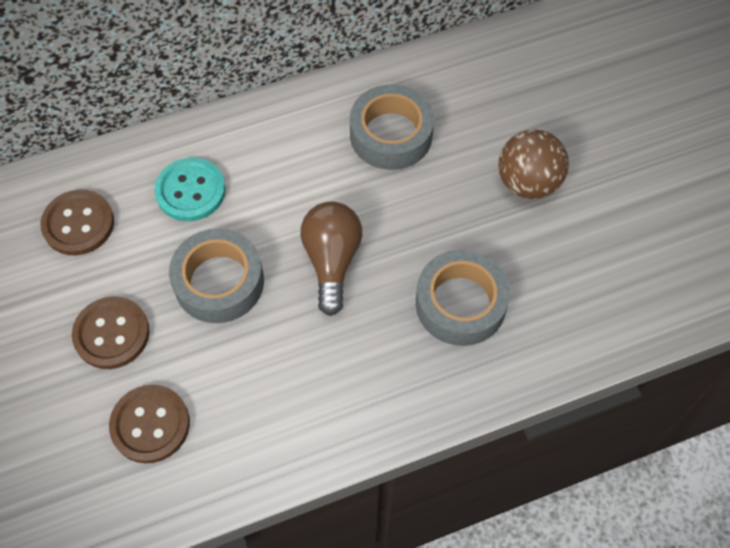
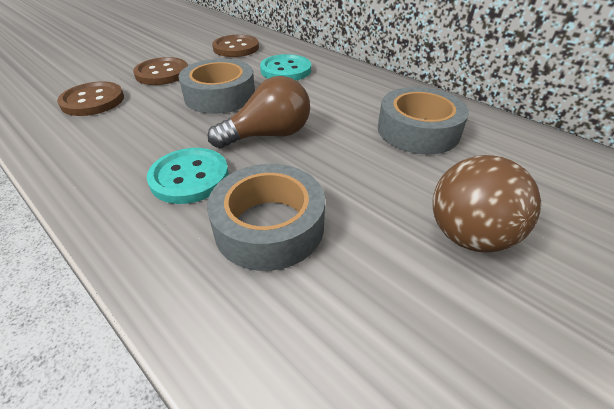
camera: 65 degrees right, 20 degrees down
none -> turquoise button [147,148,229,204]

